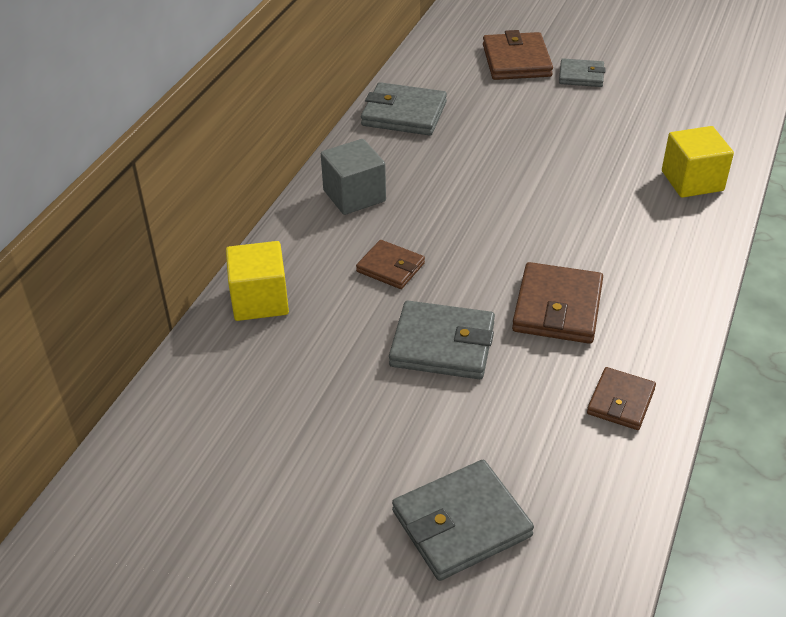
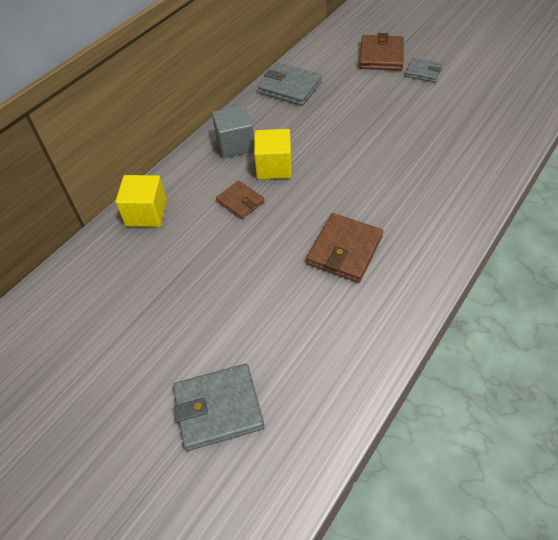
camera: 15 degrees right, 10 degrees up
grey wallet [389,301,495,379] -> none
brown wallet [587,367,656,430] -> none
yellow cube [662,126,734,198] -> yellow cube moved to [254,129,292,179]

